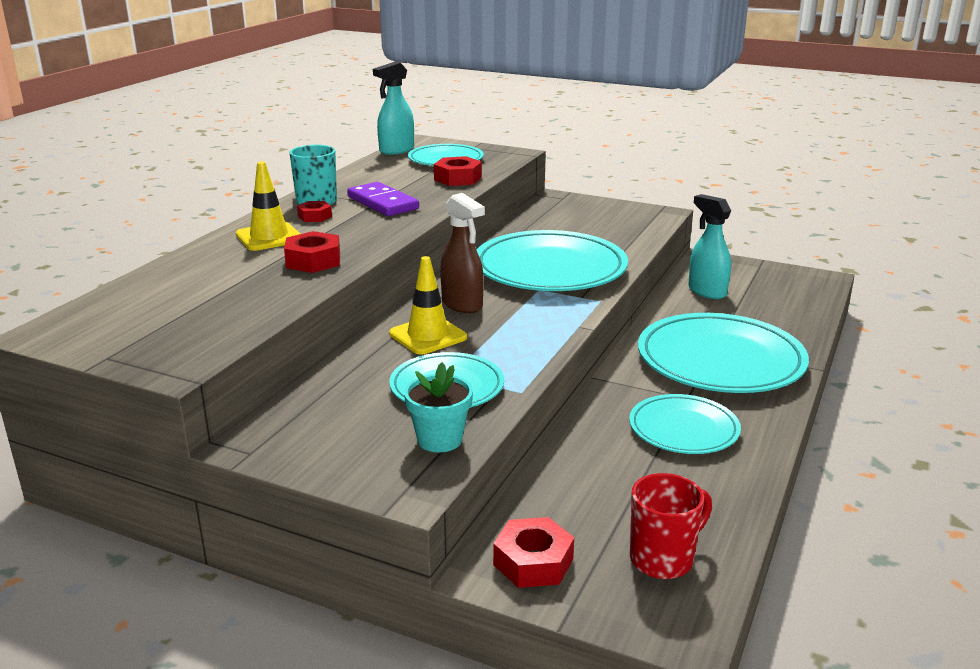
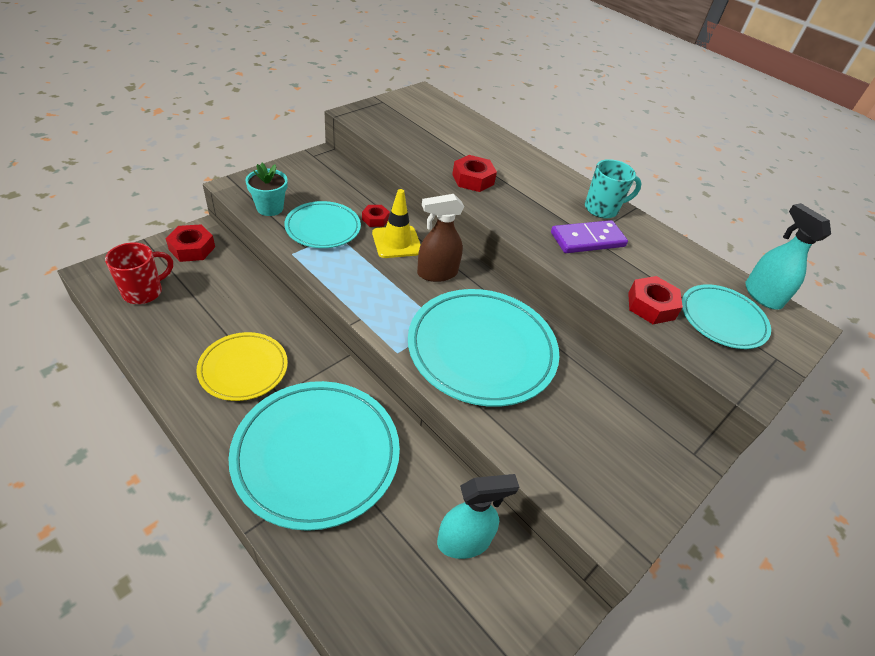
camera: 105 degrees right, 20 degrees up
yellow traffic cone [236,162,300,251] -> none
red nut [297,201,332,222] -> red nut moved to [362,205,390,227]
turquoise plate [629,394,741,454] -> yellow plate [196,332,288,401]
red mug [630,473,712,579] -> red mug turned 120 degrees counterclockwise [105,242,173,304]

